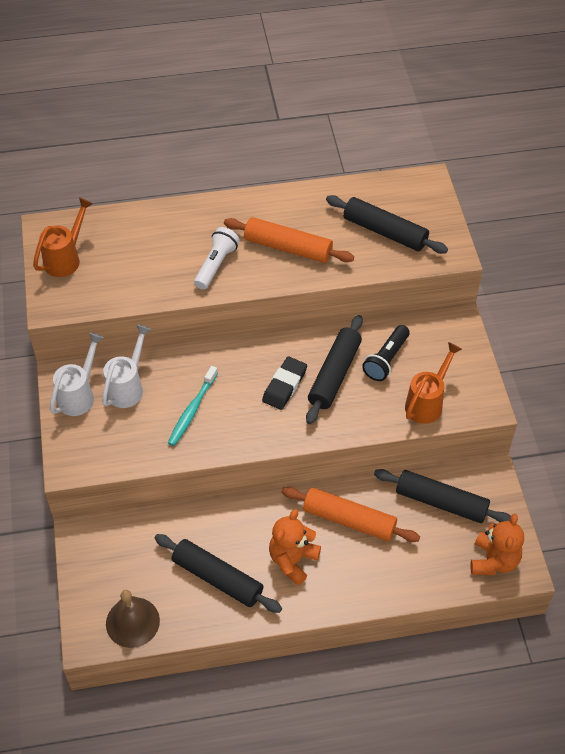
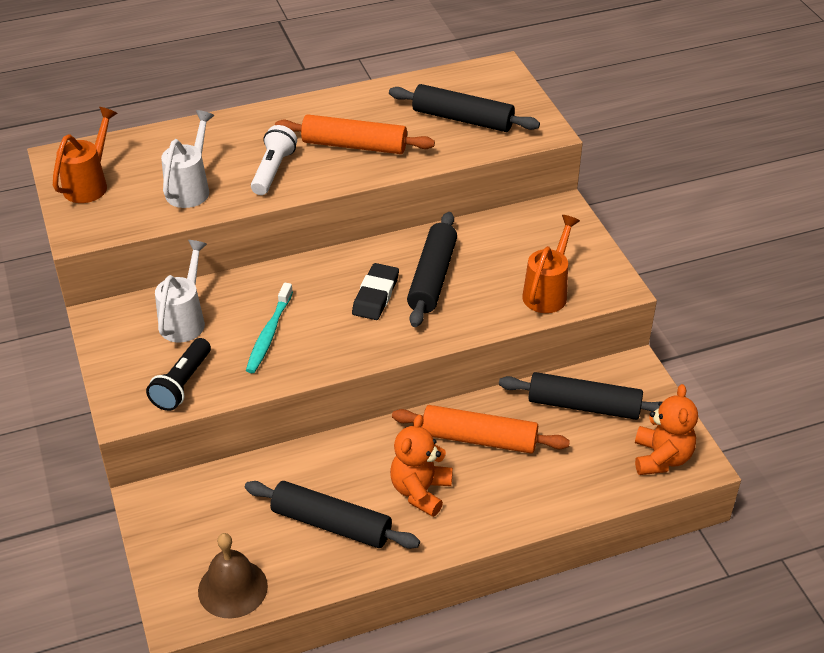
camera: 10 degrees left, 10 degrees down
white watering can [50,333,104,416] -> white watering can moved to [161,110,214,208]
black flashlight [362,325,410,381] -> black flashlight moved to [146,338,211,411]

